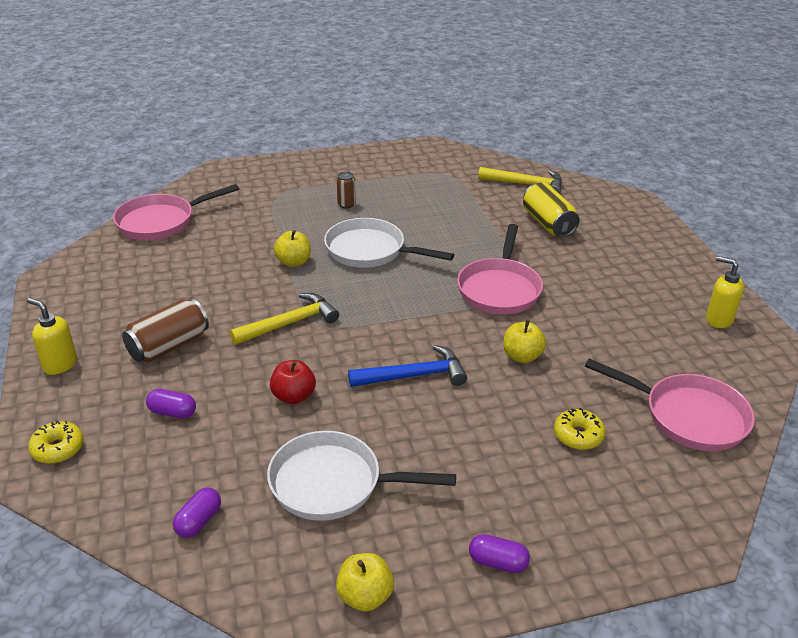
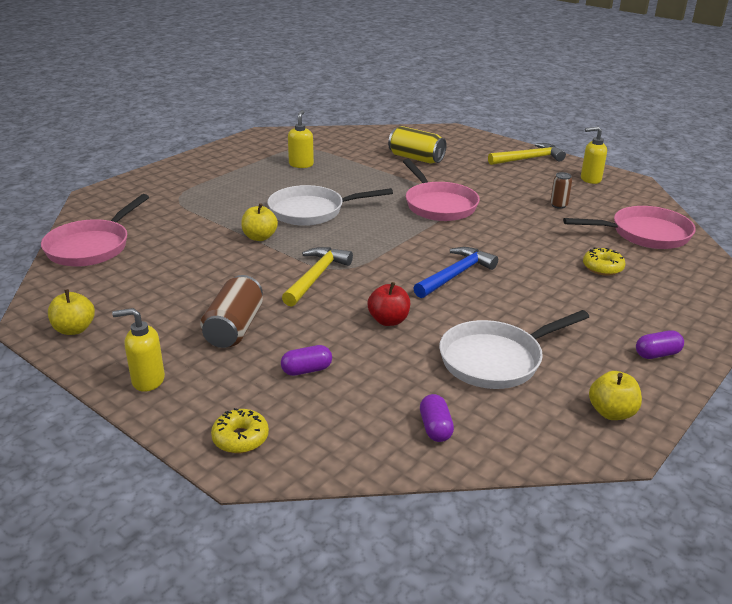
camera: 35 degrees left, 5 degrees down
brown can [337,172,355,208] -> brown can moved to [550,172,572,209]
yellow hammer [478,167,562,194] -> yellow hammer moved to [488,143,566,165]
yellow apple [503,320,546,363] -> yellow apple moved to [48,289,95,335]
none -> yellow soap dispenser [288,110,314,168]

